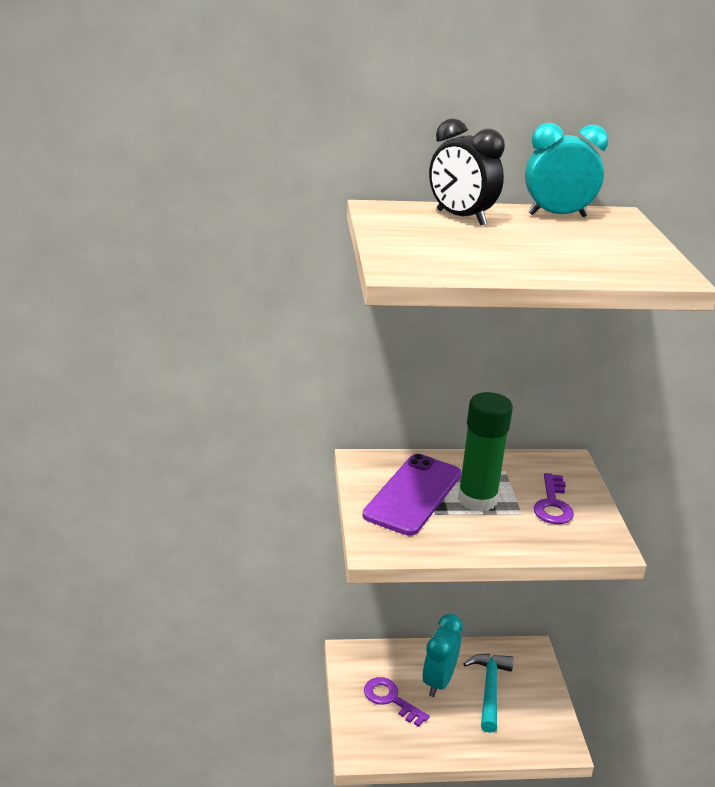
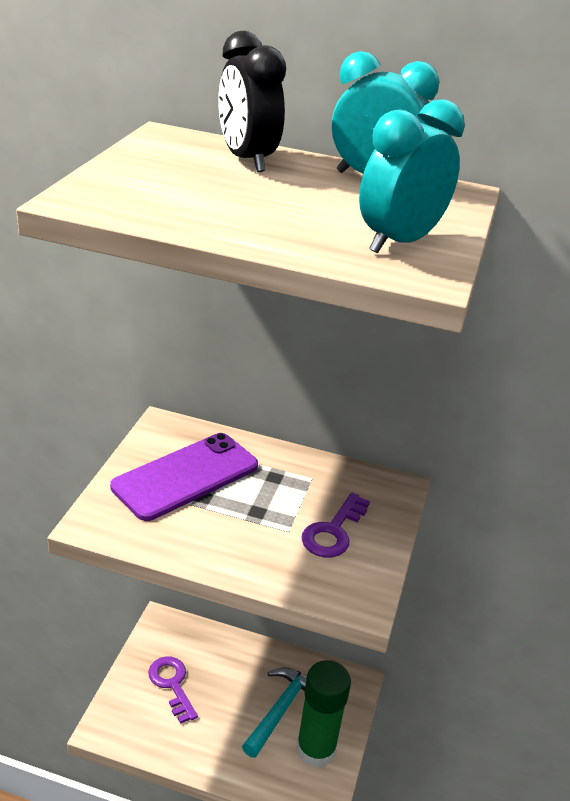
camera: 20 degrees right, 5 degrees up
turquoise clock [422,614,463,697] -> turquoise clock moved to [359,99,465,253]
green glue stick [458,392,513,512] -> green glue stick moved to [296,660,351,768]

